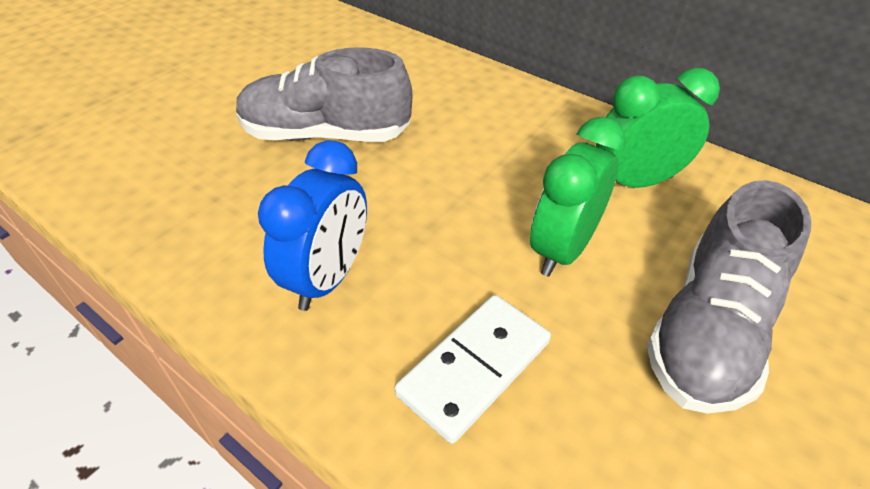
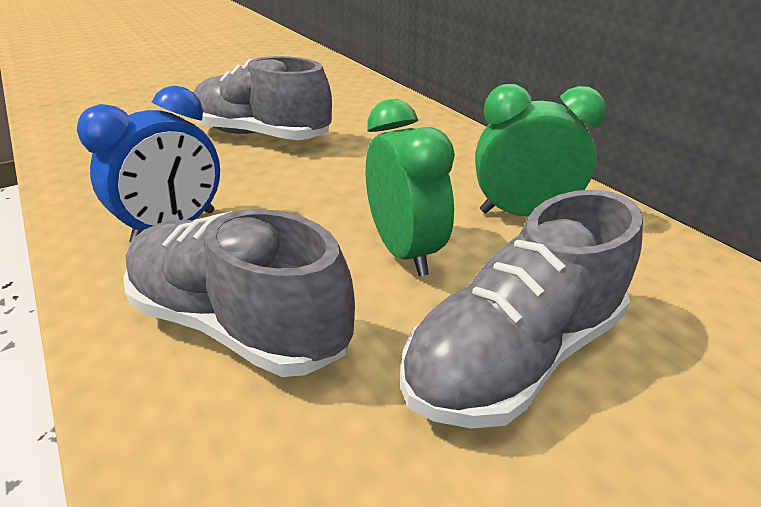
camera: 20 degrees right, 10 degrees down
white domino [395,295,551,444] -> grey shoe [123,209,355,377]
green clock [530,117,626,277] -> green clock turned 105 degrees clockwise [366,99,455,276]

